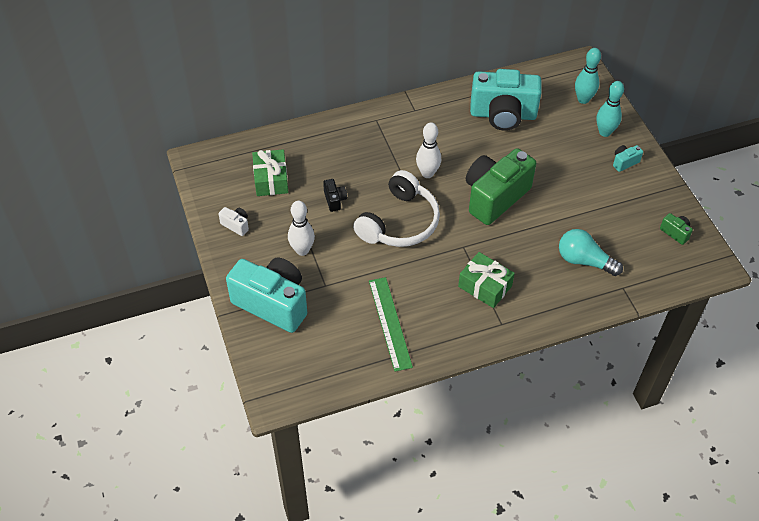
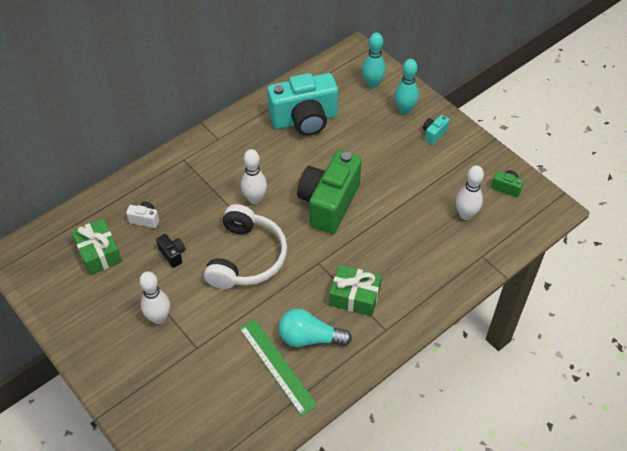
camera: 20 degrees left, 0 degrees up
white camera [219,207,249,236] -> white camera moved to [126,201,159,228]
turquoise camera [226,258,307,333] -> none
turquoise light bulb [559,229,623,276] -> turquoise light bulb moved to [279,309,352,347]
none -> white bowling pin [456,165,484,220]

